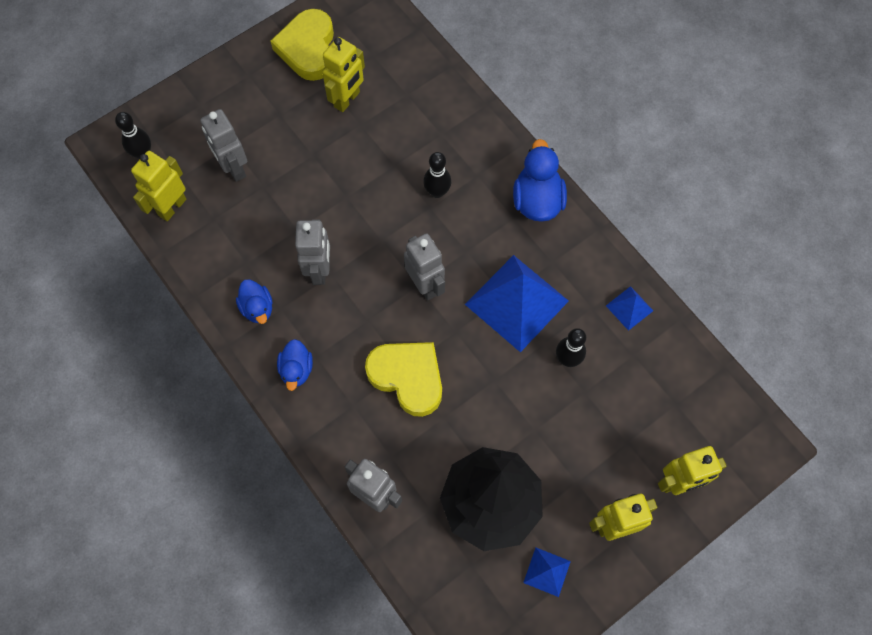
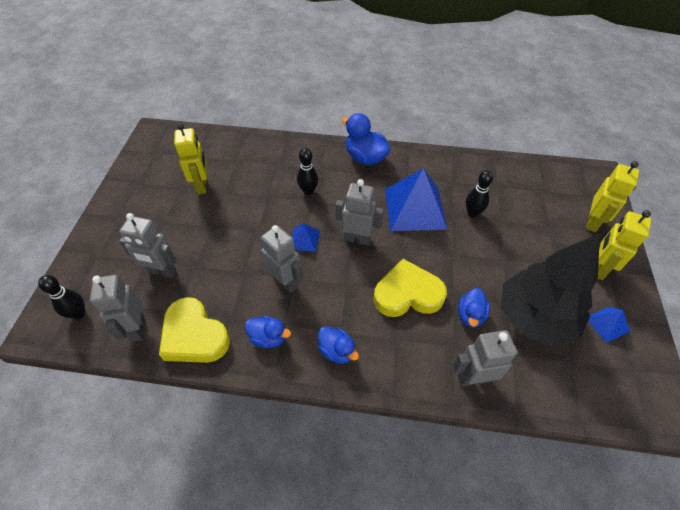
camera: 45 degrees left, 15 degrees down
yellow robot [131,151,186,221] -> grey robot [90,275,144,342]
yellow heart [271,9,334,81] -> yellow heart moved to [159,297,230,363]
blue pyramid [606,286,653,331] -> blue pyramid moved to [292,223,320,252]
none -> blue duck [458,288,490,328]

